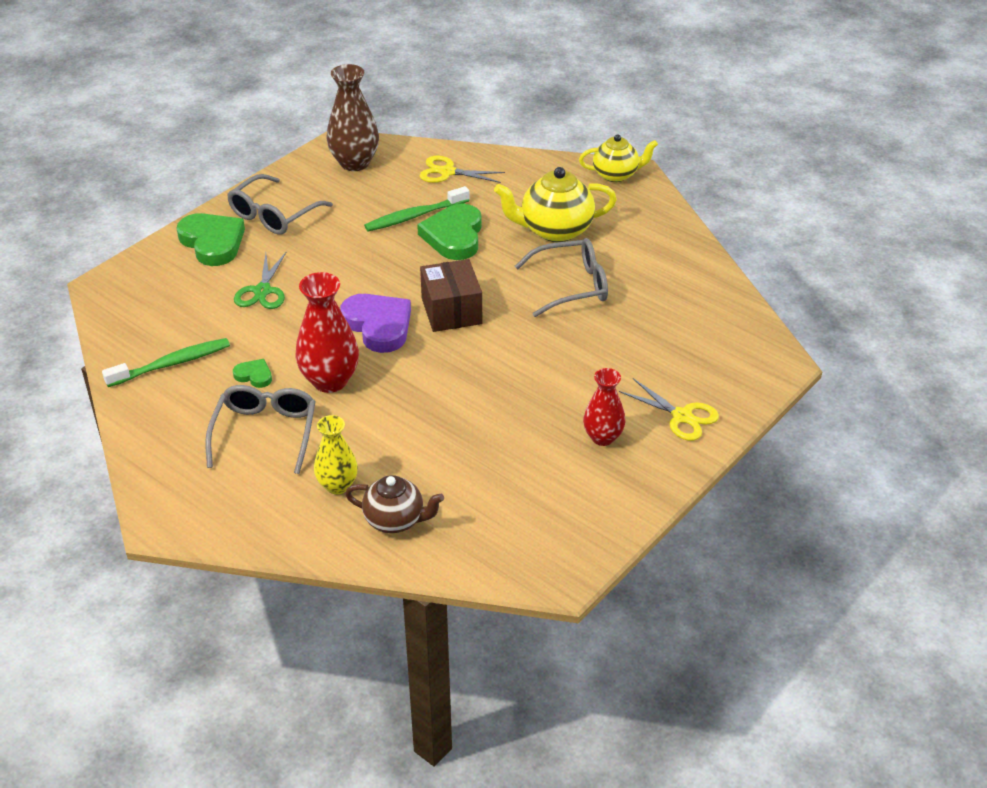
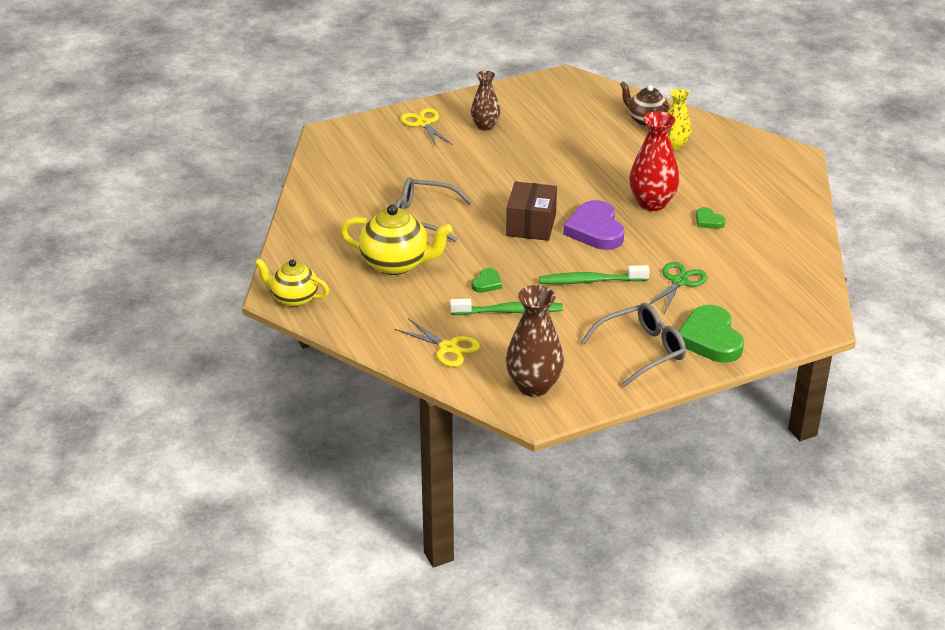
camera: 155 degrees left, 5 degrees down
green toothbrush [102,338,230,387] -> green toothbrush moved to [539,265,650,284]
grey glasses [205,385,316,474] -> none
green heart [417,203,482,260] -> green heart [472,268,502,293], size x0.48
red vase [583,368,625,446] -> brown vase [471,71,500,131]

